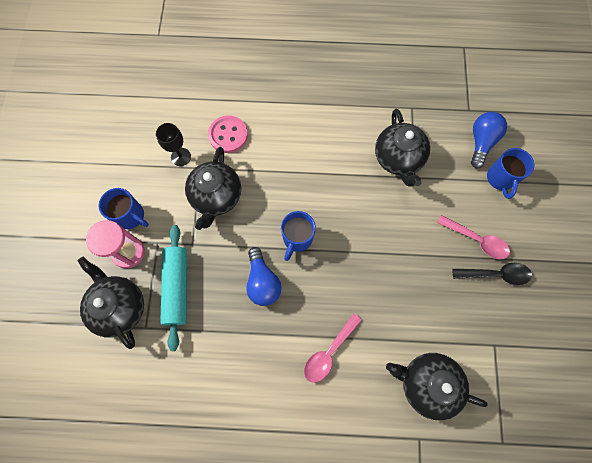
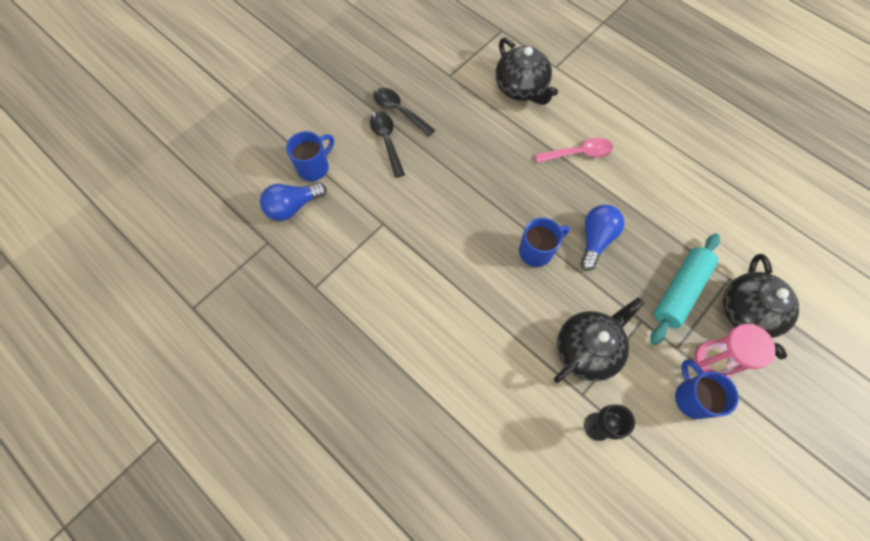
camera: 140 degrees left, 5 degrees down
pink button [208,116,248,153] -> none
black teapot [375,109,430,187] -> none
pink spoon [437,215,510,259] -> black spoon [370,111,405,178]

